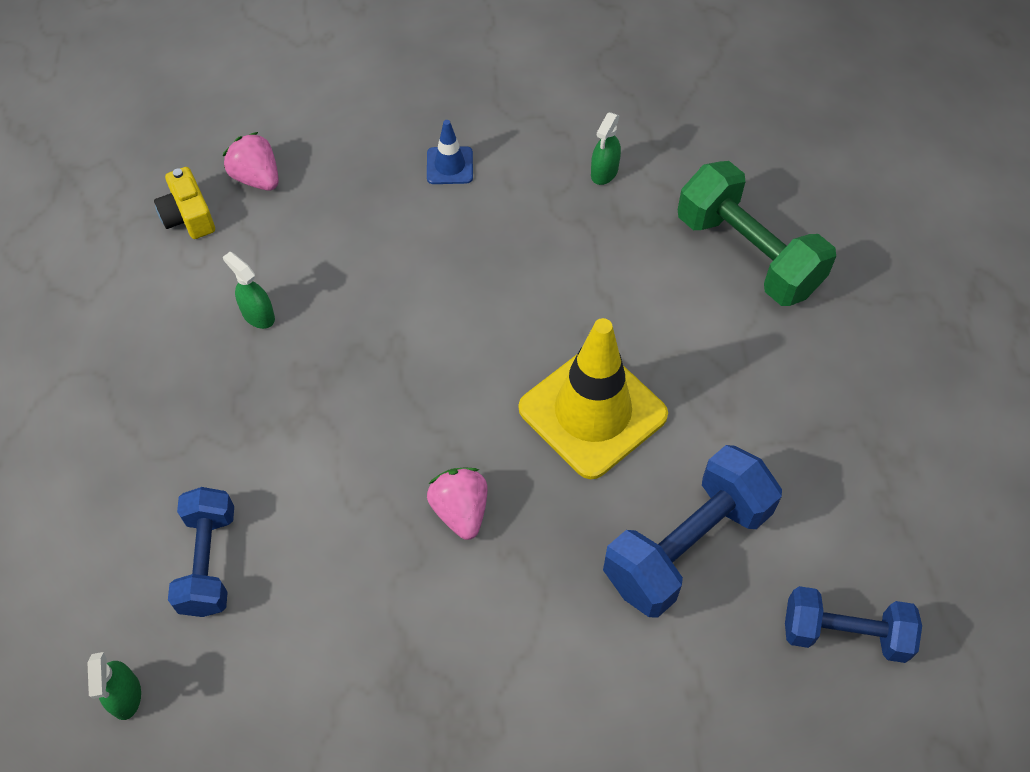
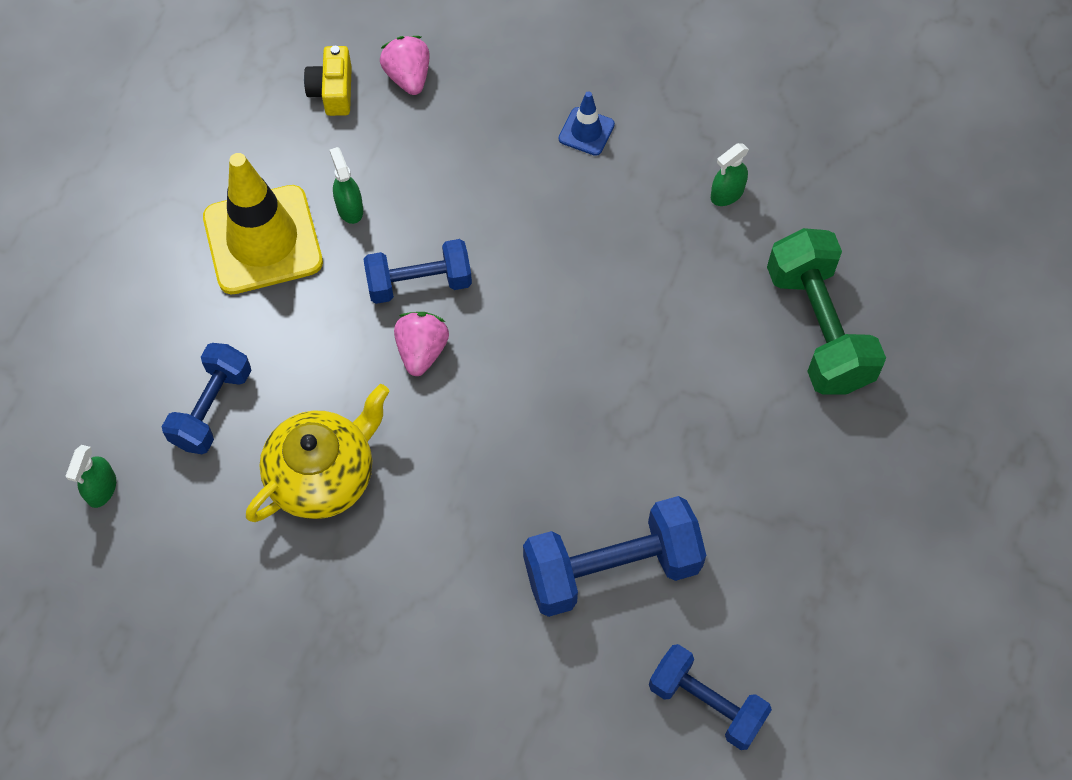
camera: 25 degrees right, 5 degrees up
pink strawberry [427,467,488,540] -> pink strawberry moved to [394,312,449,376]
yellow traffic cone [519,318,668,479] -> yellow traffic cone moved to [203,153,323,294]
none -> yellow teapot [246,384,390,522]
none -> blue dumbbell [363,239,472,304]

